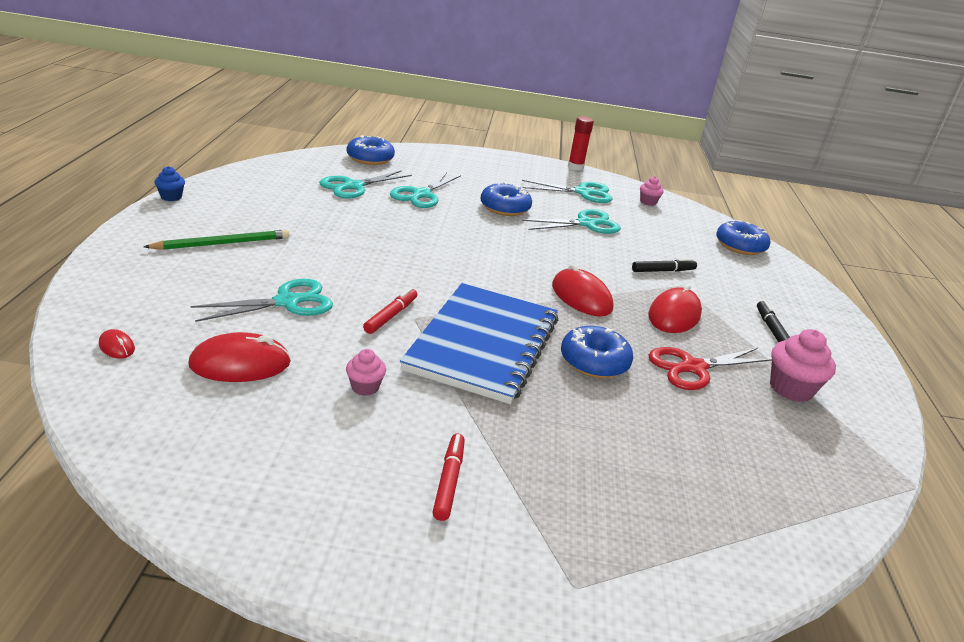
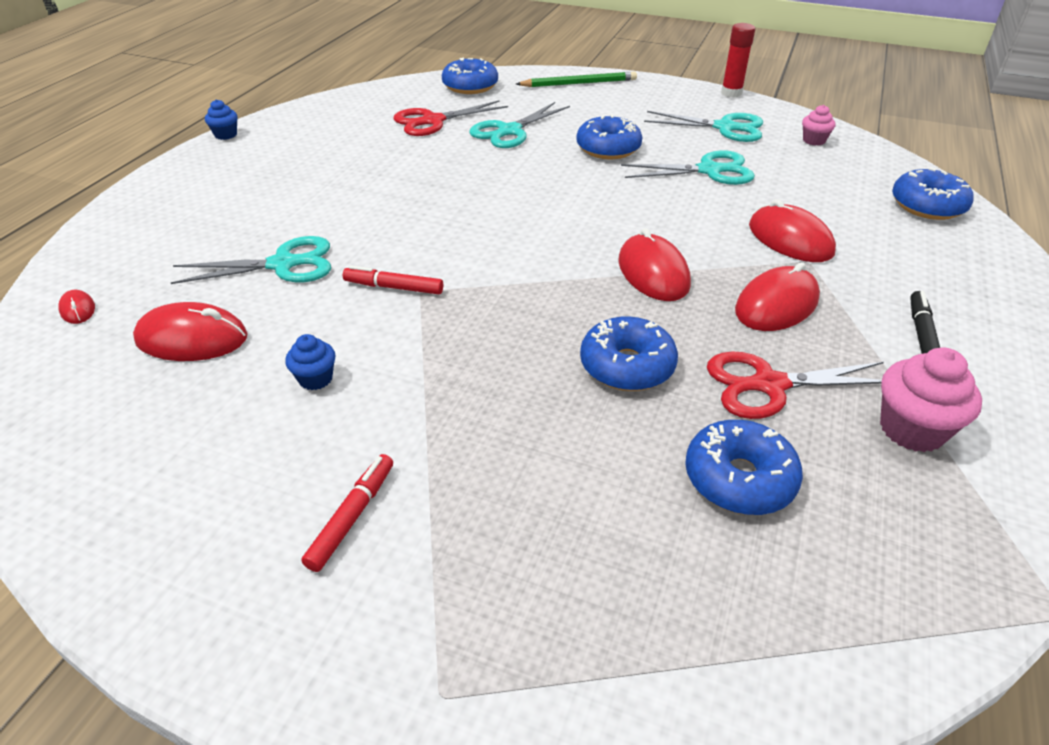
camera: 20 degrees right, 10 degrees up
green pencil [144,229,290,250] -> green pencil moved to [516,71,637,87]
turquoise scissors [319,170,412,199] -> red scissors [393,100,508,136]
pink cupcake [346,349,386,396] -> blue cupcake [285,334,336,390]
red marker [363,288,417,334] -> red marker turned 120 degrees counterclockwise [343,265,443,294]
blue notebook [400,283,558,404] -> none
black marker [632,258,697,272] -> red mouse [749,199,836,262]
none -> blue donut [685,420,803,515]

